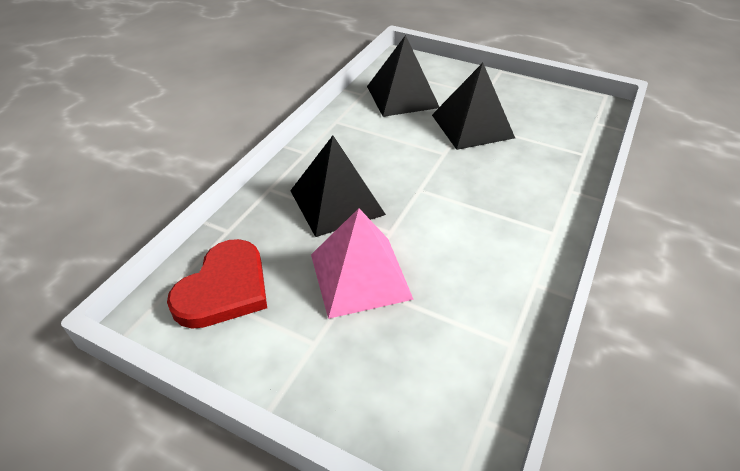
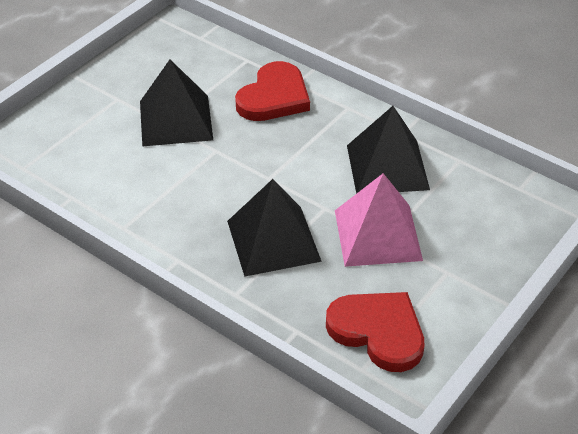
camera: 80 degrees left, 0 degrees up
black pyramid [367,35,439,117] -> black pyramid moved to [347,106,430,194]
none -> red heart [235,61,310,121]

